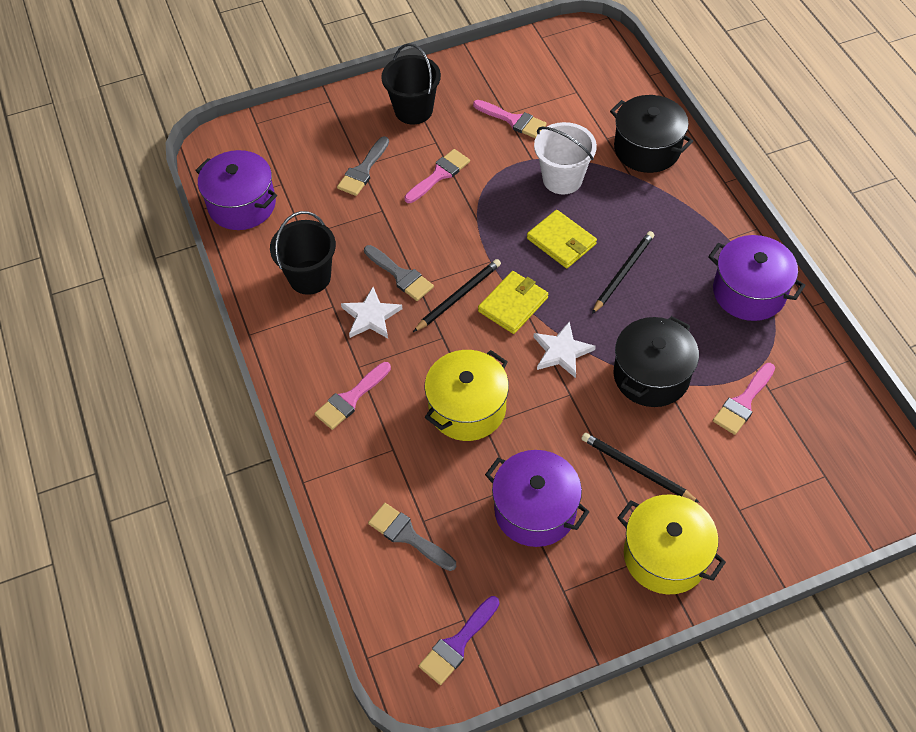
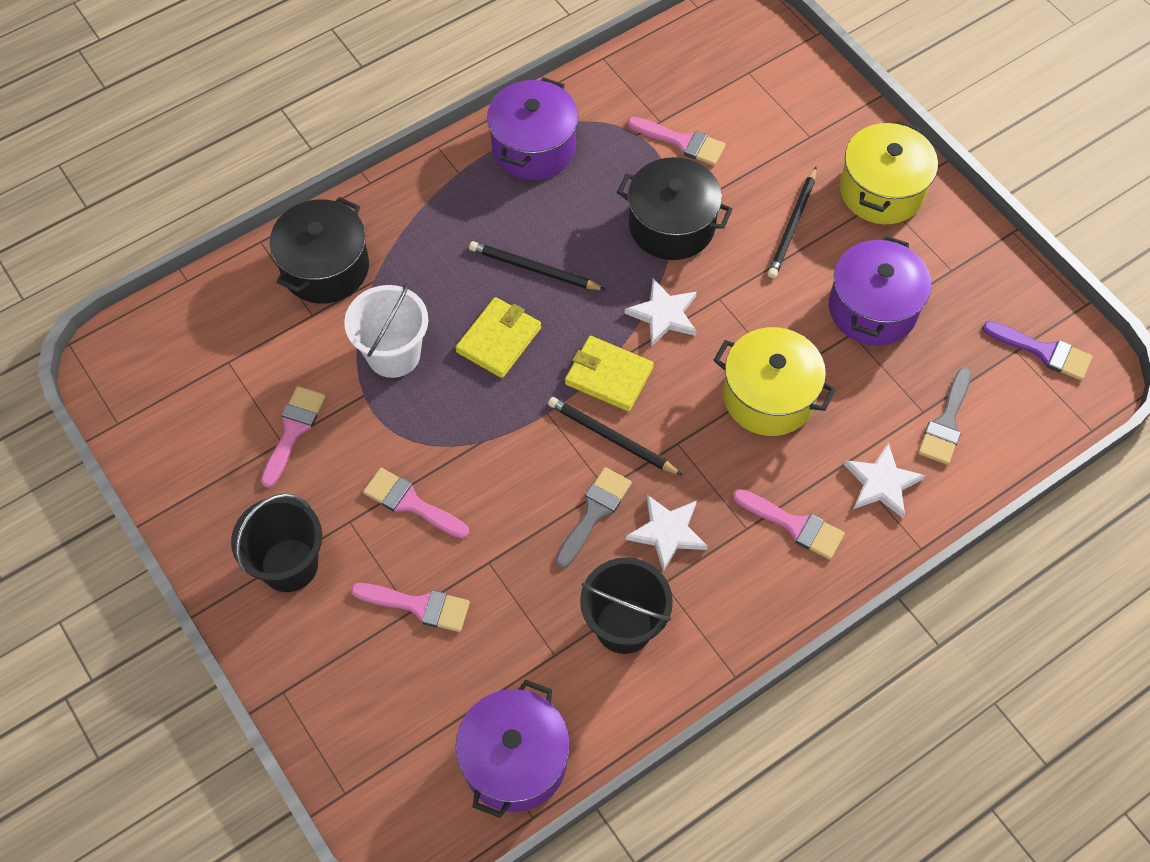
camera: 105 degrees left, 5 degrees up
grey brush [337,136,389,196] -> pink brush [351,583,470,632]
none -> white star [844,443,925,518]

